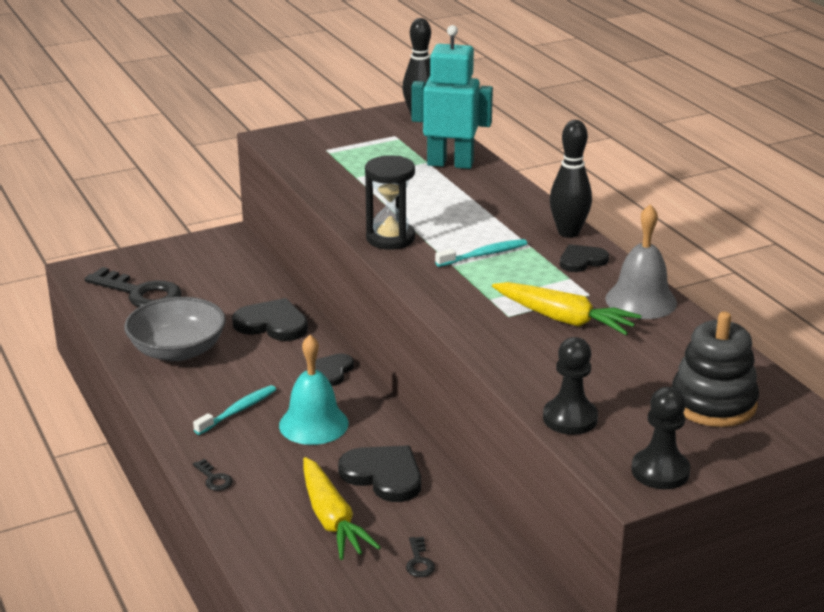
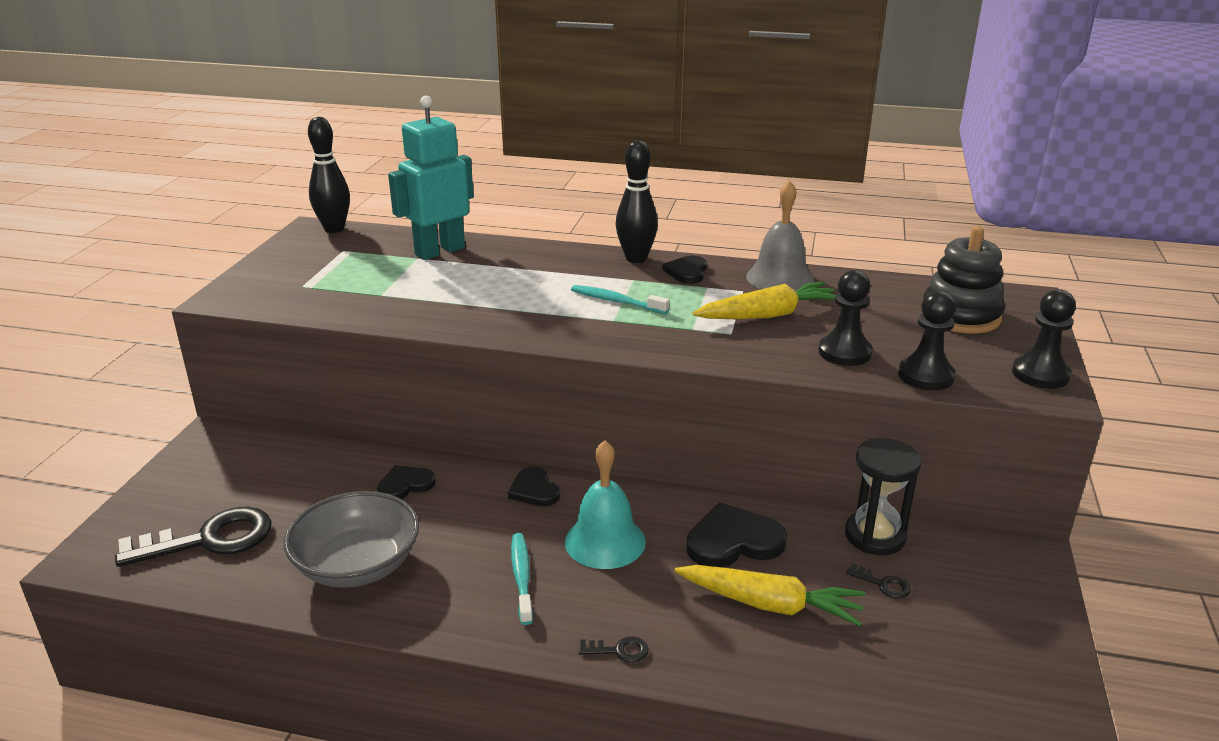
camera: 50 degrees left, 0 degrees up
black heart [232,298,308,341] -> black heart [377,465,436,499], size x0.63
black hourglass [365,156,415,250] -> black hourglass moved to [845,438,921,555]
turquoise toothbrush [435,239,527,267] -> turquoise toothbrush turned 75 degrees counterclockwise [571,285,669,314]
none -> black pawn [818,270,873,366]

